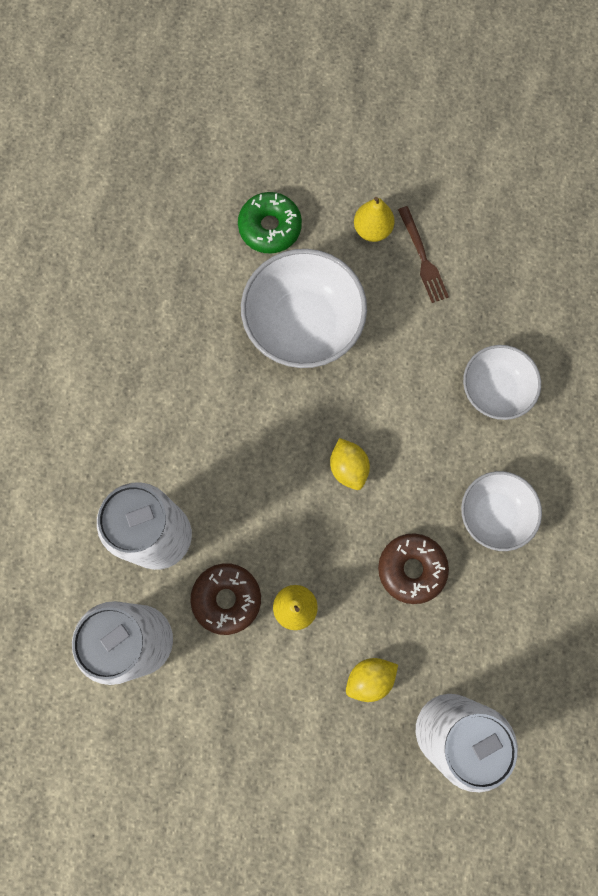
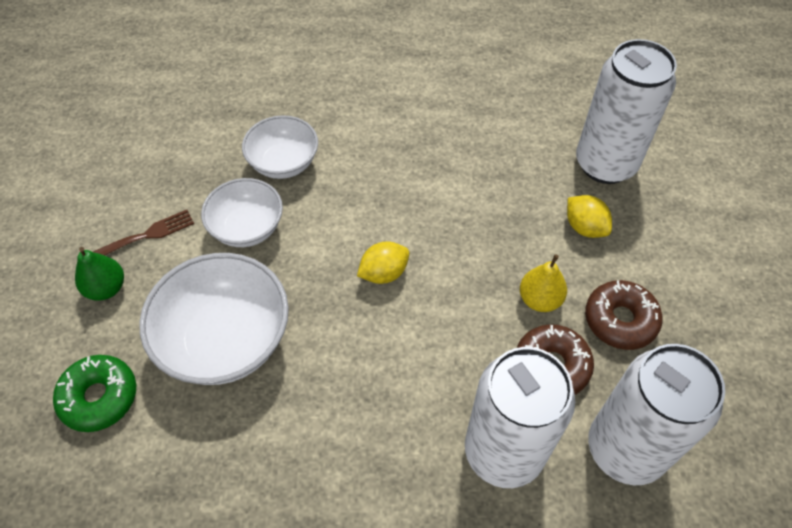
camera: 100 degrees left, 20 degrees down
yellow pear [354,197,394,242] -> green pear [75,247,124,301]
brown donut [378,533,449,604] -> brown donut moved to [585,280,662,350]
white bowl [461,471,542,551] -> white bowl moved to [201,178,283,247]

